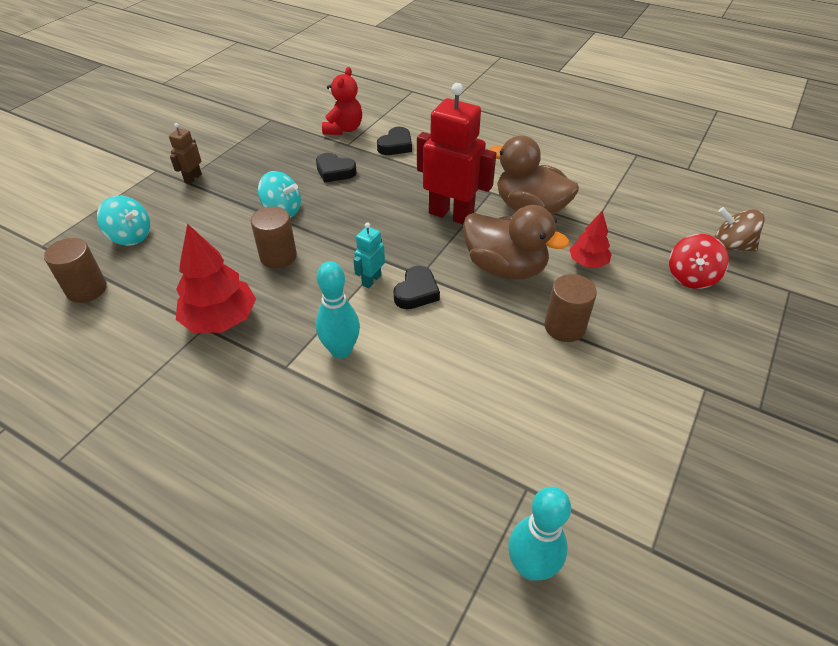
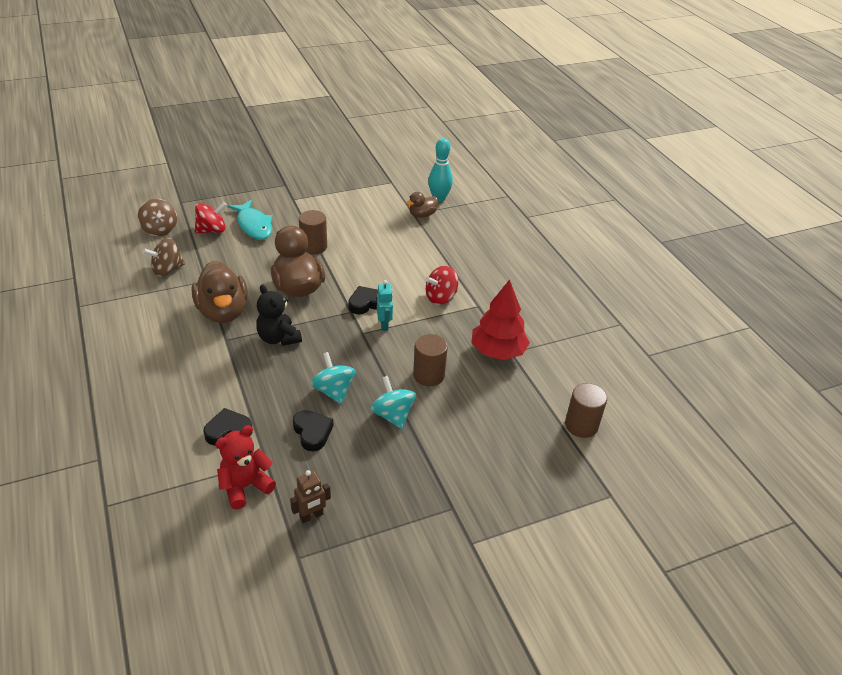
camera: 145 degrees left, 5 degrees down
turquoise spinning top [97,196,150,246] -> turquoise spinning top moved to [311,352,356,404]
brown robot [169,123,202,184] -> brown robot moved to [290,470,331,523]
turquoise bowling pin [316,261,360,359] -> red spinning top [425,266,458,305]
turquoise robot [353,222,385,288] -> turquoise robot turned 75 degrees counterclockwise [377,280,393,331]
red robot [417,83,496,224] -> black teddy bear [256,284,302,346]
red tree [570,211,612,268] -> none
none -> brown spinning top [143,238,185,277]
none -> turquoise fish [228,200,273,240]
none -> brown duck [406,192,438,218]

